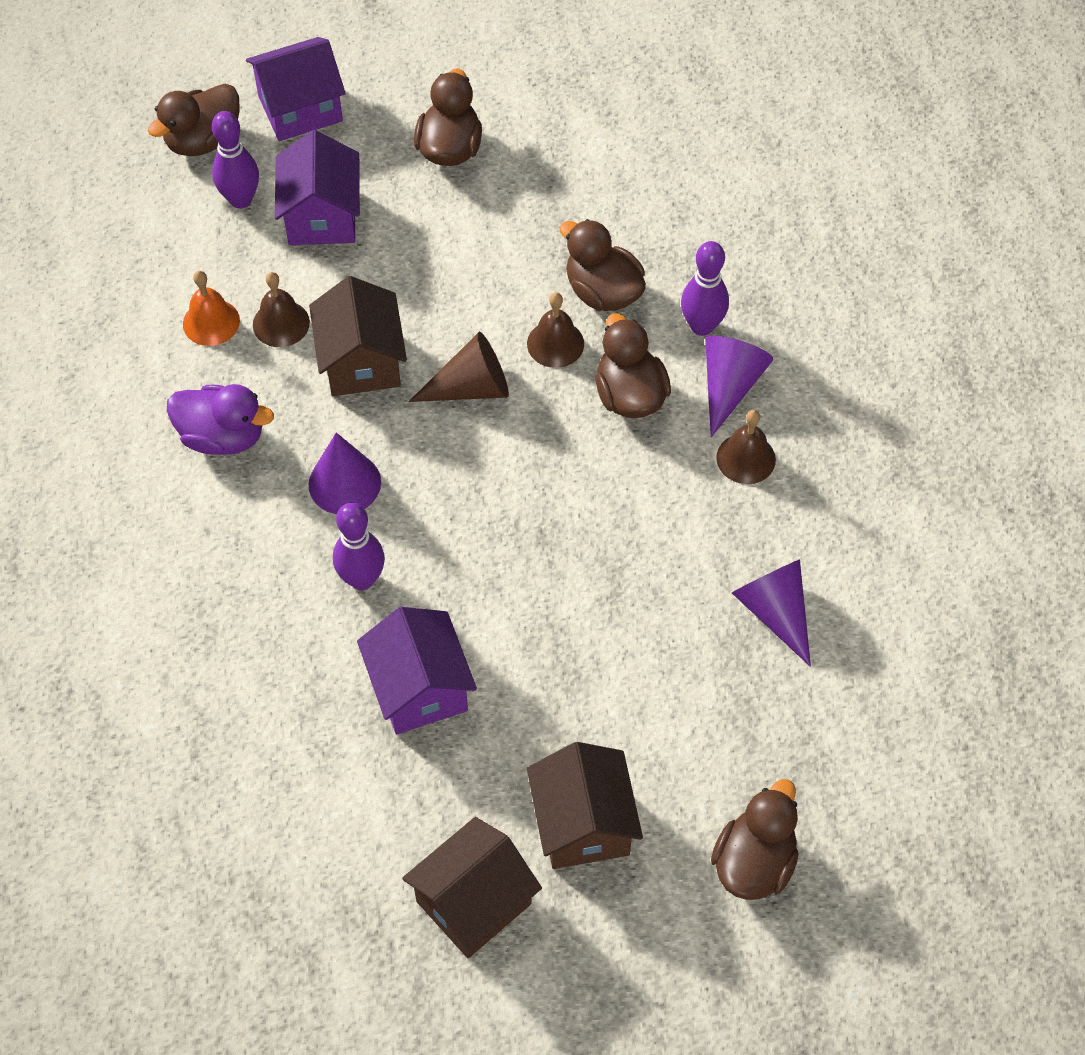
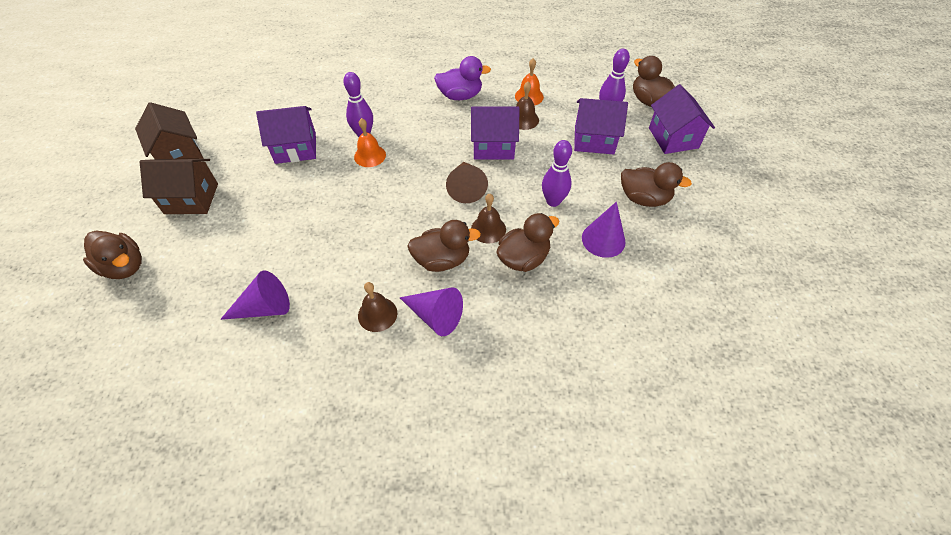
camera: 100 degrees right, 5 degrees down
purple duck [167,384,274,455] -> purple duck turned 120 degrees counterclockwise [434,56,491,100]
brown house [309,276,407,396] -> purple house [471,106,519,160]
purple cone [309,433,381,514] -> purple cone moved to [582,202,626,258]
purple bowling pin [681,241,729,336] -> purple bowling pin moved to [542,140,572,207]
none -> orange bell [354,118,386,167]

